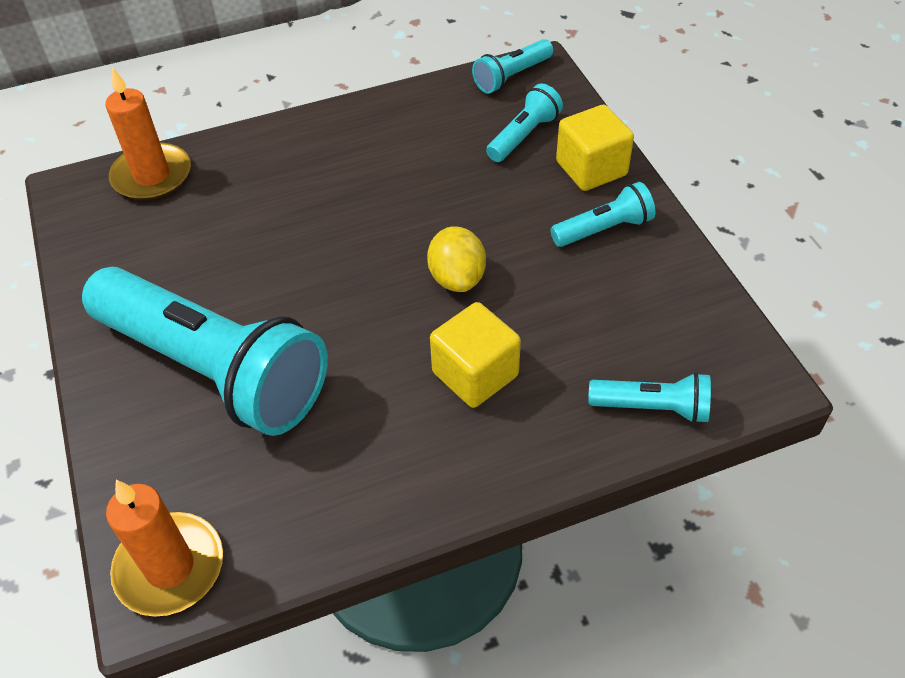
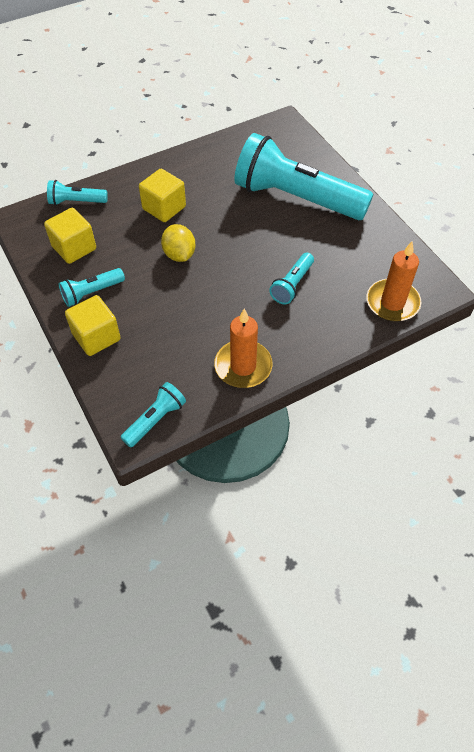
camera: 170 degrees right, 5 degrees up
orange candle [106,480,223,617] -> orange candle moved to [214,309,273,388]
turquoise flashlight [486,83,563,162] -> turquoise flashlight moved to [269,253,314,304]
none -> yellow cube [44,208,96,264]

